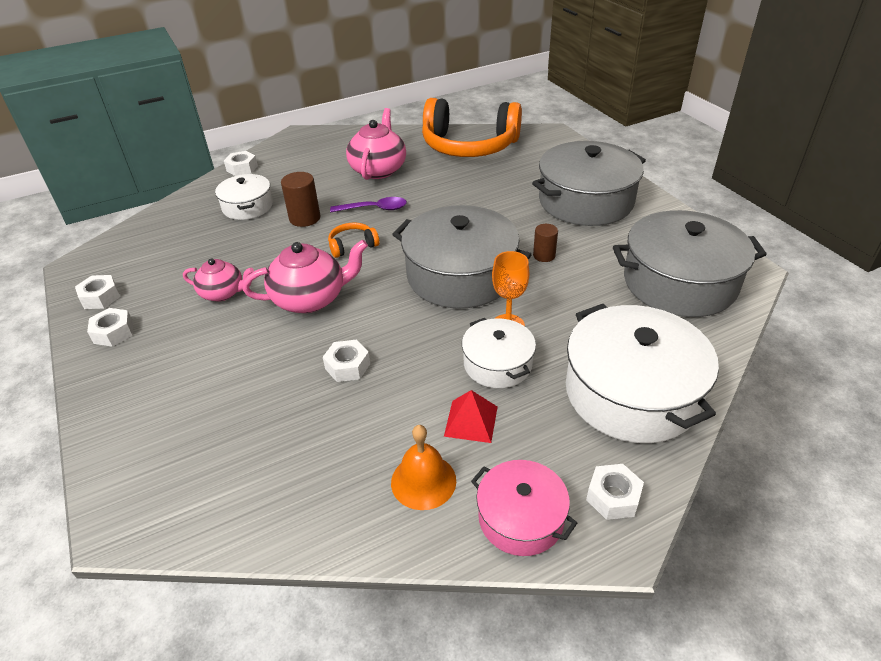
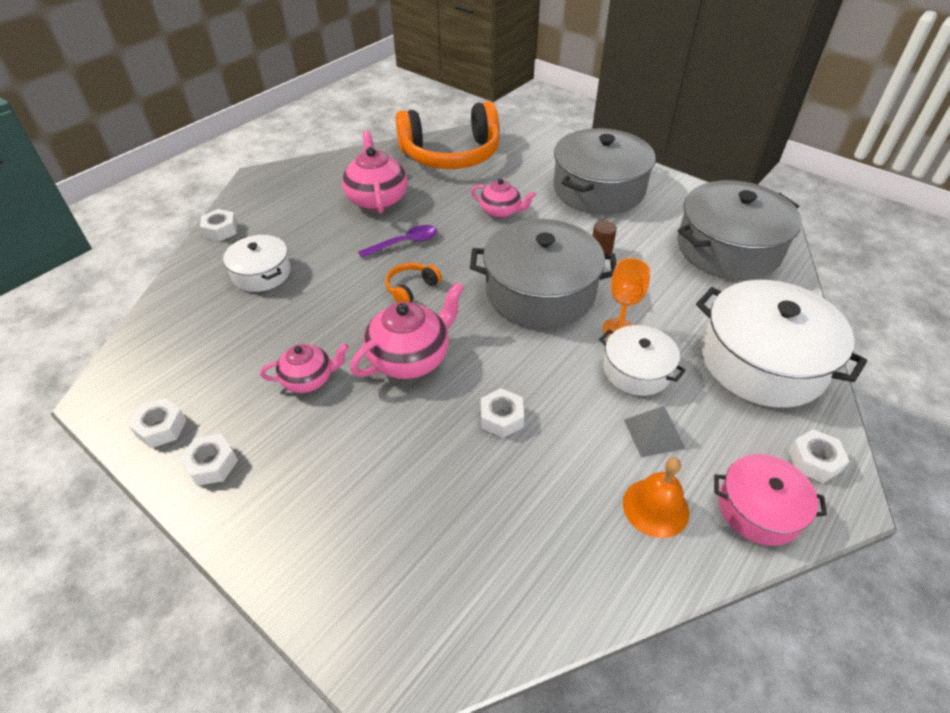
camera: 25 degrees left, 5 degrees up
brown cylinder [281,172,320,227] -> none
red pyramid [444,390,498,443] -> grey pyramid [624,406,686,457]
none -> pink teapot [471,179,536,218]

